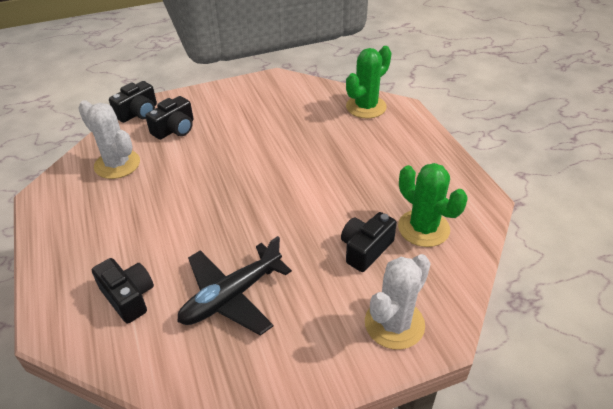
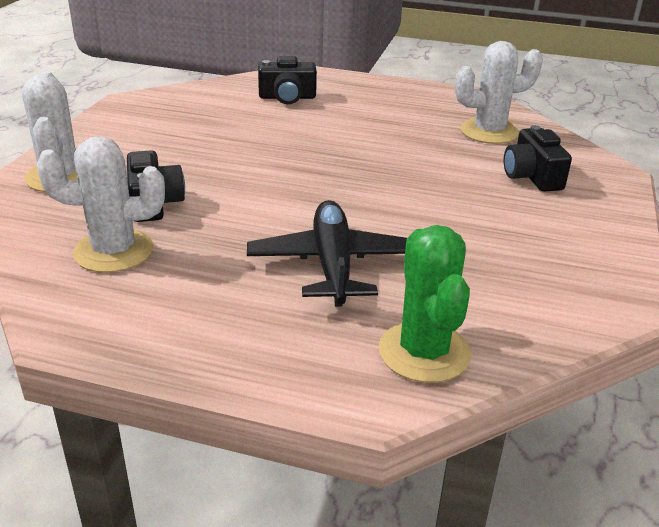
camera: 125 degrees right, 10 degrees down
black camera [109,81,157,123] -> none
black plane [177,236,292,336] -> black plane moved to [247,200,407,307]
green cactus [398,163,468,247] -> white cactus [36,136,165,273]

